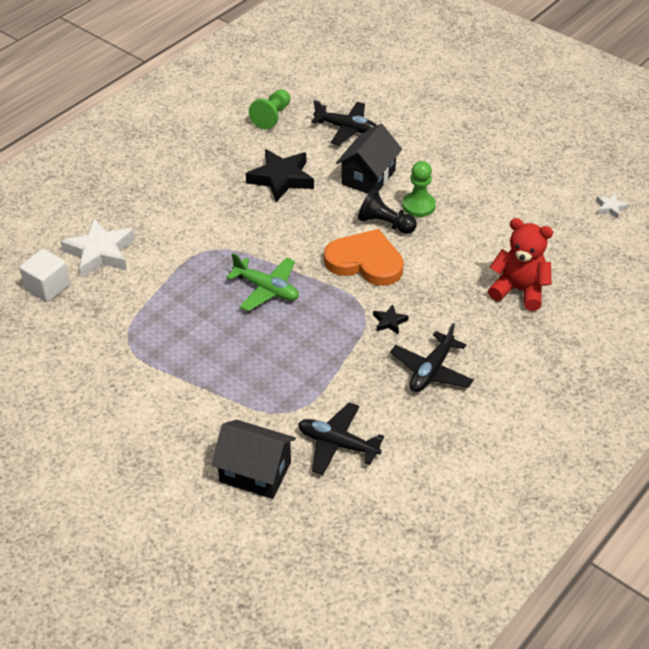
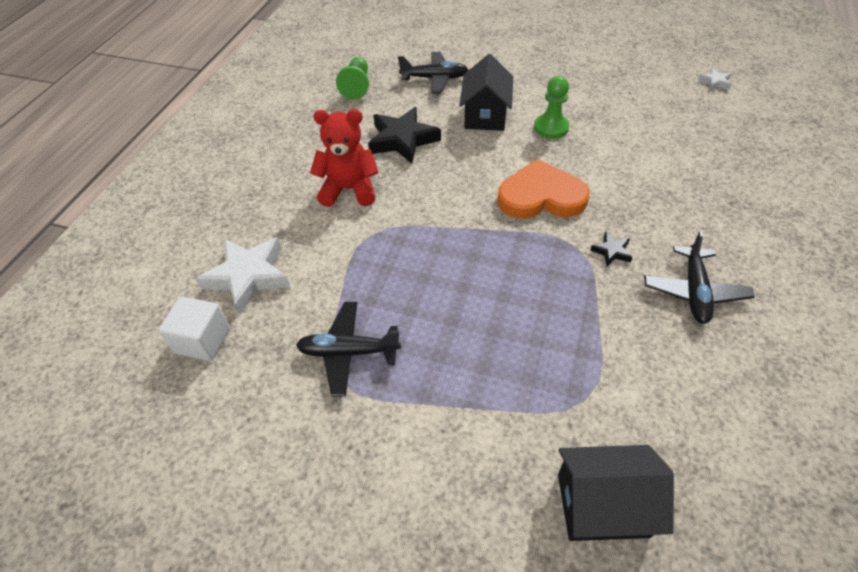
camera: 20 degrees left, 5 degrees up
green plane [226,253,299,311] -> none
black plane [298,402,384,475] -> black plane moved to [296,302,401,397]
black pawn [358,189,417,234] -> none
red teddy bear [488,218,553,311] -> red teddy bear moved to [310,109,379,207]

